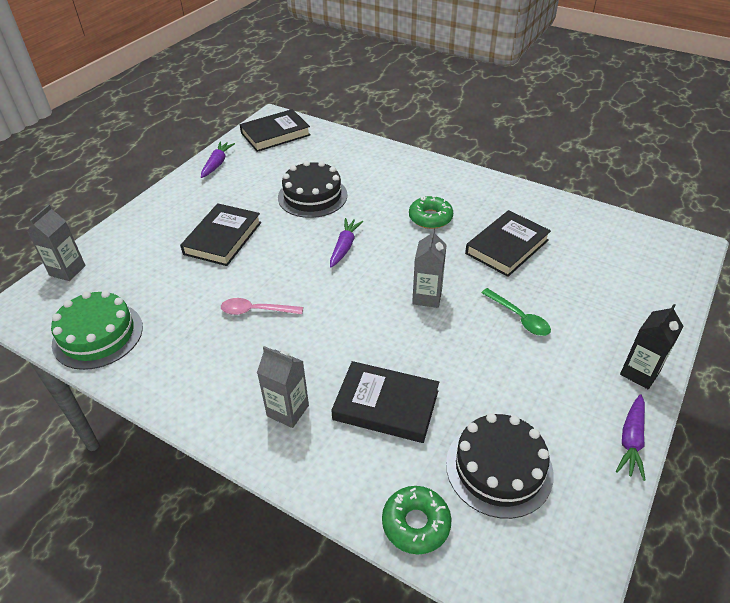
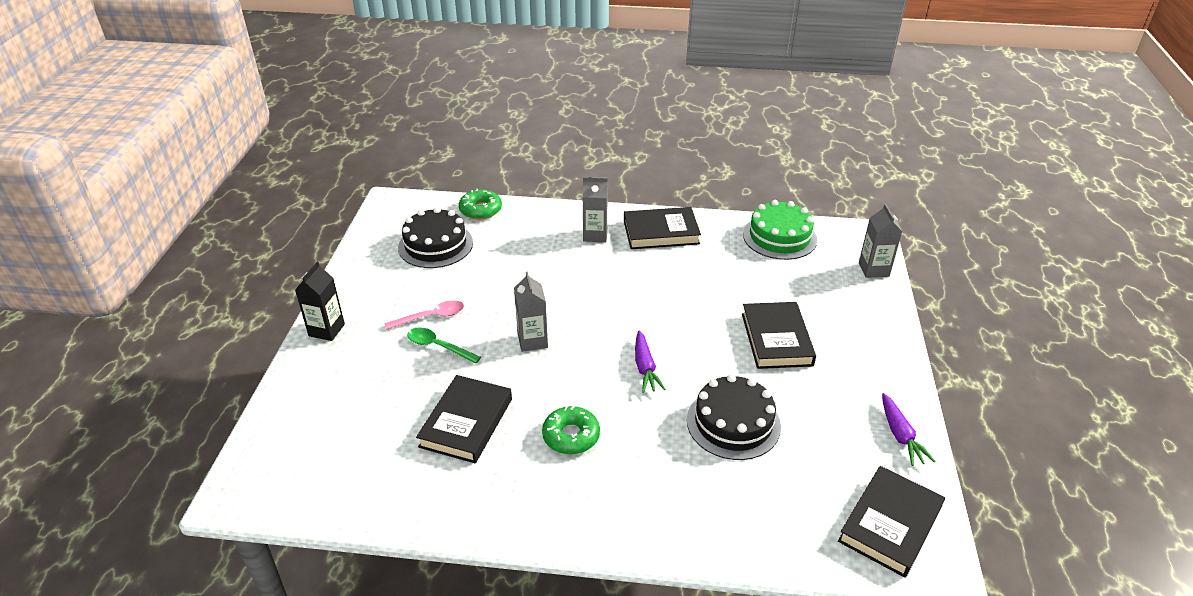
camera: 155 degrees right, 5 degrees down
pink spoon [221,298,303,315] -> pink spoon moved to [384,300,464,330]
black book [331,361,439,443] -> black book moved to [624,207,701,249]
purple carrot [616,394,645,481] -> none

